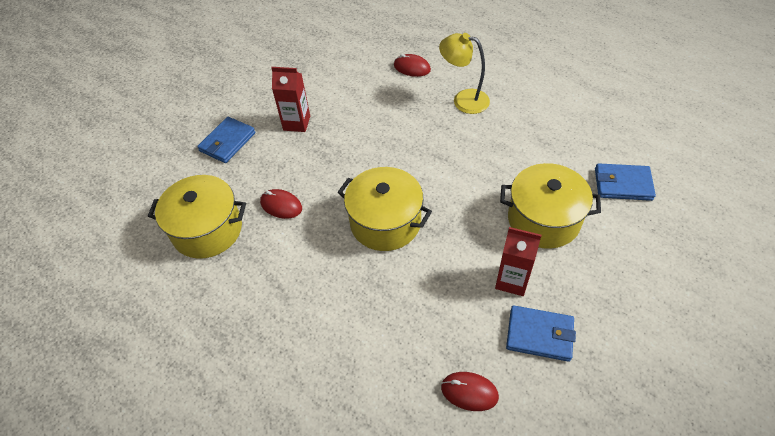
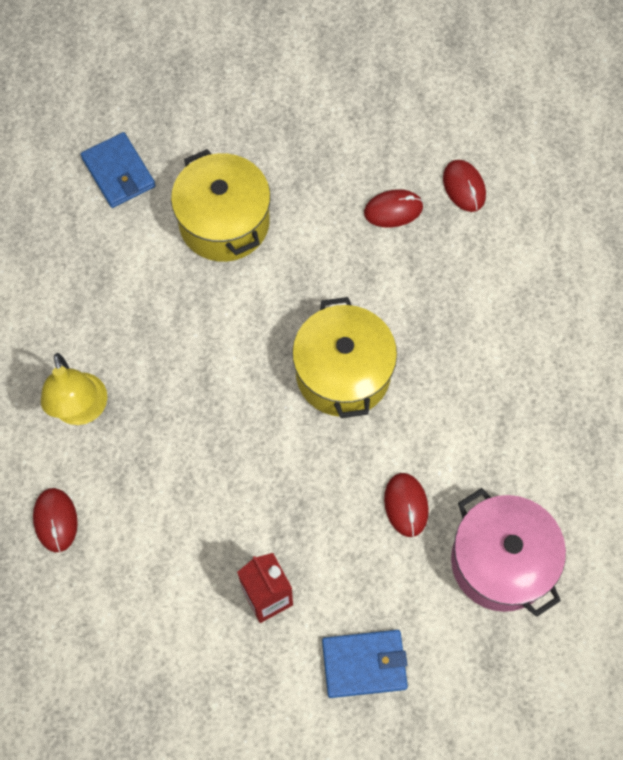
camera: 130 degrees left, 15 degrees up
yellow pot [148,175,246,259] -> pink pot [451,488,566,617]
red carton [495,227,542,296] -> none
blue wallet [506,305,576,362] -> none
none -> red mouse [364,189,423,228]

